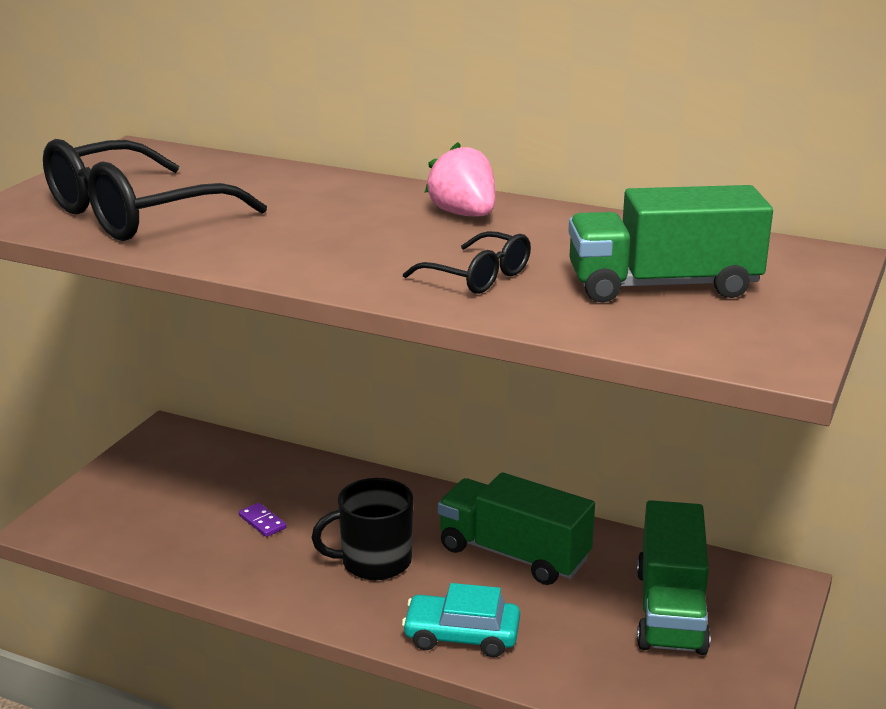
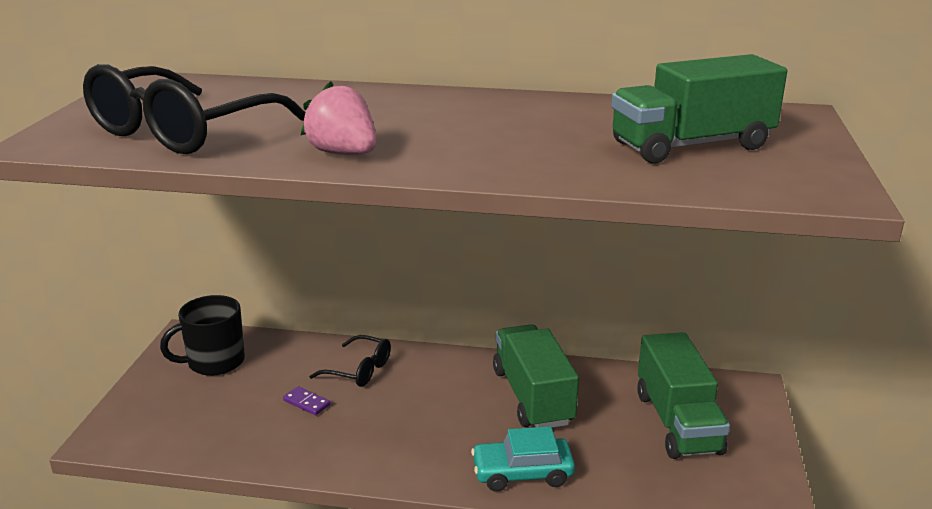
camera: 15 degrees left, 0 degrees up
black mug [311,478,413,580] -> black mug moved to [160,295,245,376]
black glasses [403,231,531,294] -> black glasses moved to [309,335,391,387]
pink strawberry [424,142,495,217] -> pink strawberry moved to [301,81,376,155]
green truck [438,472,595,585] -> green truck turned 60 degrees clockwise [493,324,579,428]

